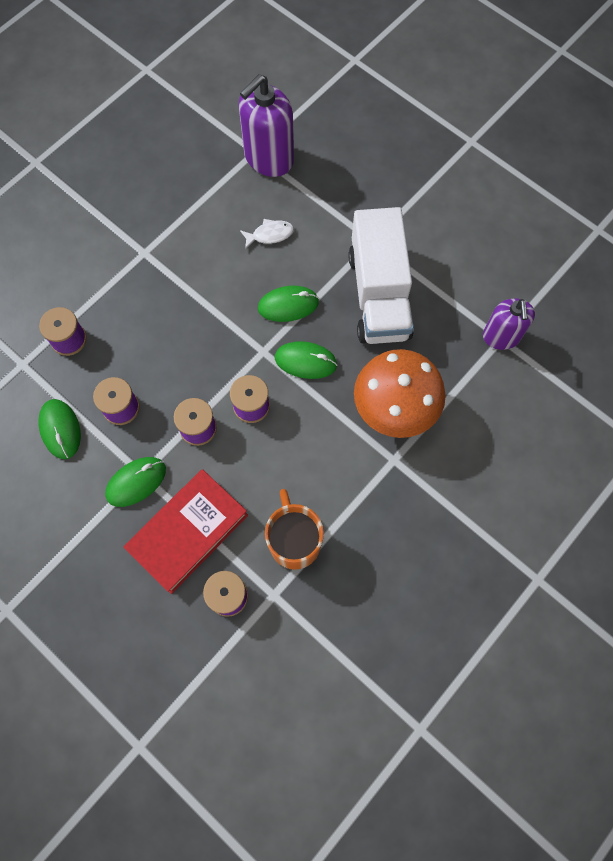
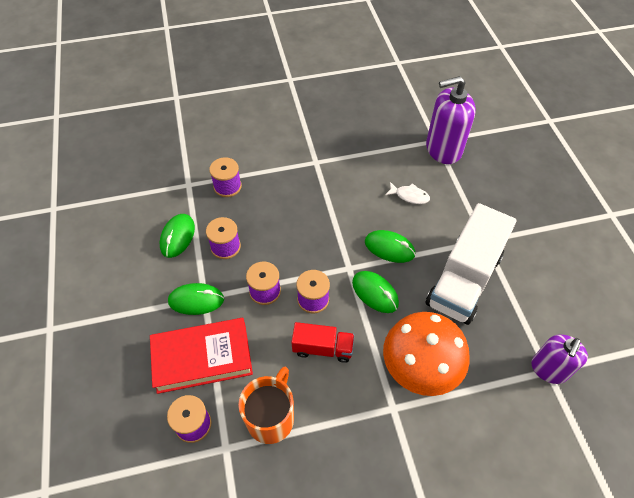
camera: 35 degrees right, 15 degrees down
none -> red truck [291,322,354,363]

